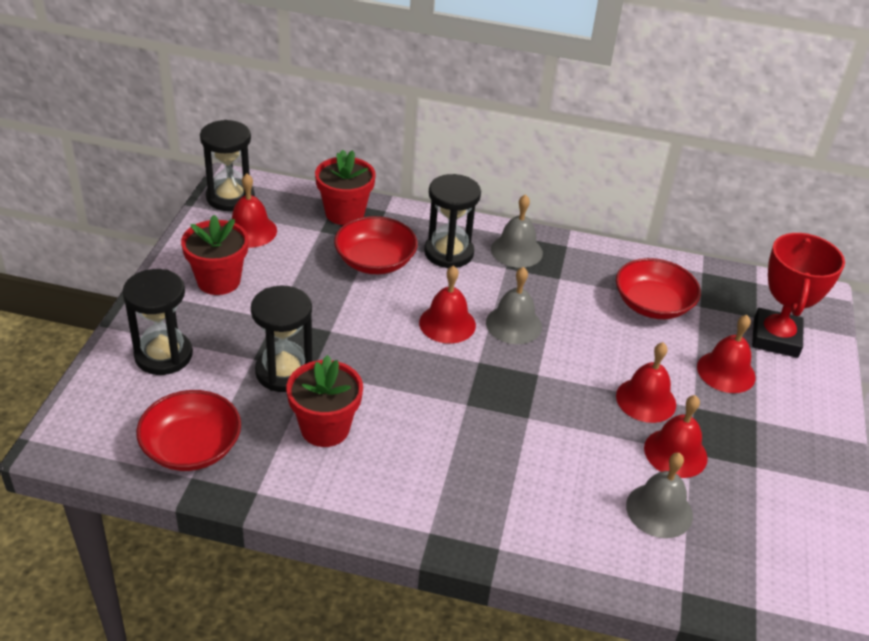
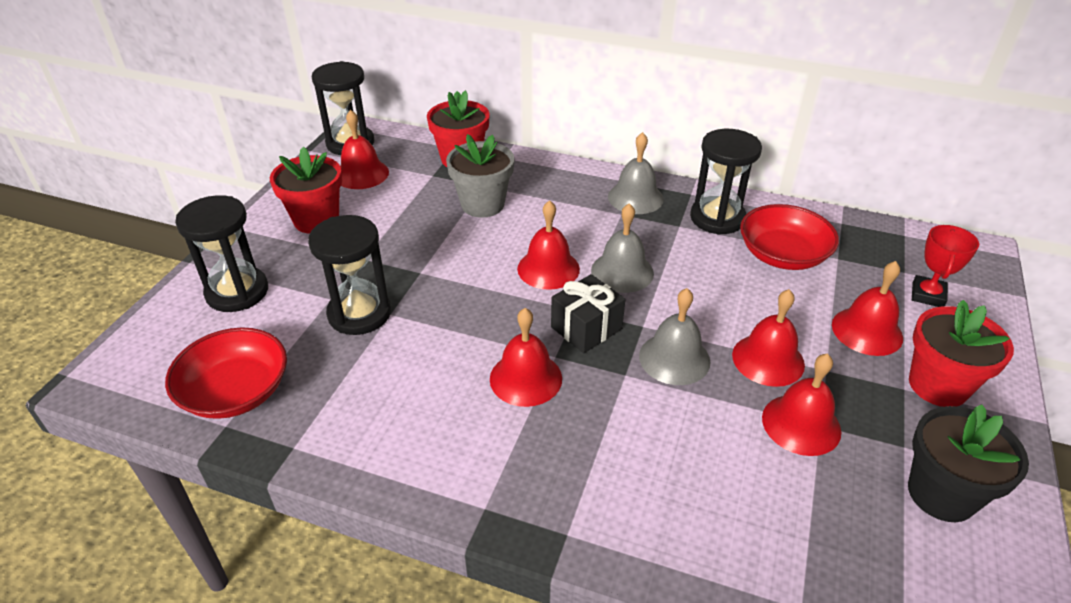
camera: 10 degrees right, 0 degrees up
red flower pot [287,355,363,447] -> red flower pot moved to [909,300,1014,407]
red bowl [334,216,418,274] -> grey flower pot [446,134,515,218]
black hourglass [424,174,481,269] -> black hourglass moved to [690,129,762,235]
grey bell [626,453,693,538] -> grey bell moved to [639,288,710,385]
red trophy [752,233,845,358] -> red trophy [912,225,979,307], size x0.57
none -> red bell [490,308,562,407]
none -> black gift [551,274,625,353]
none -> black flower pot [908,405,1029,522]

